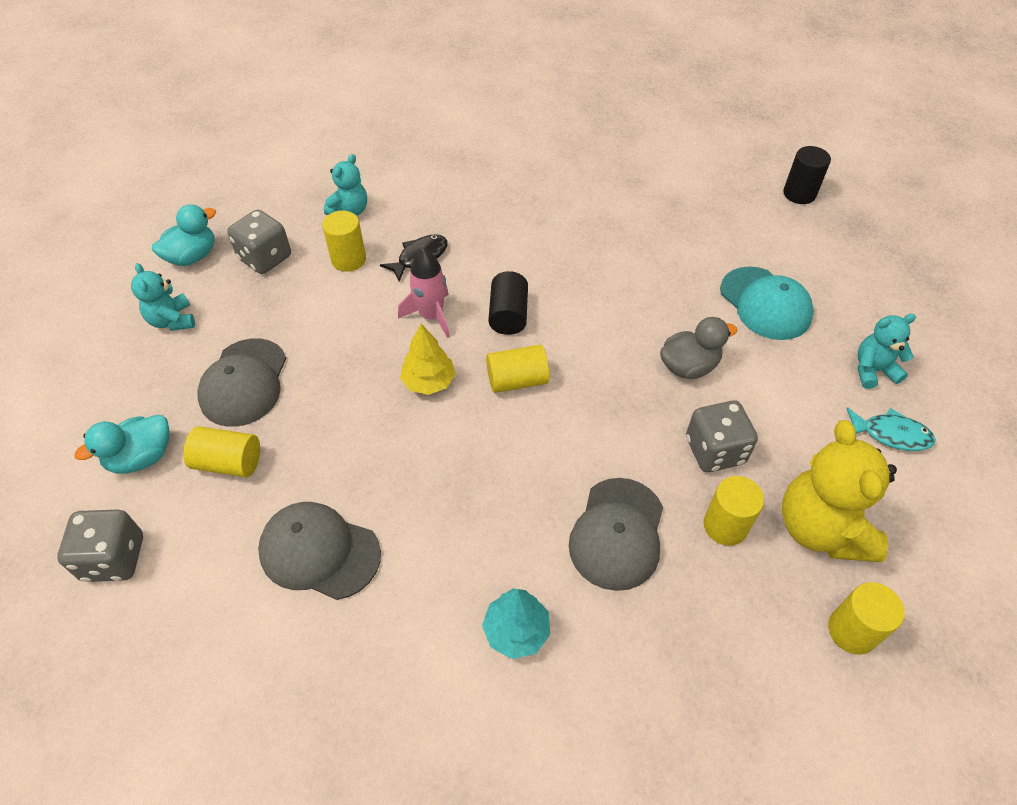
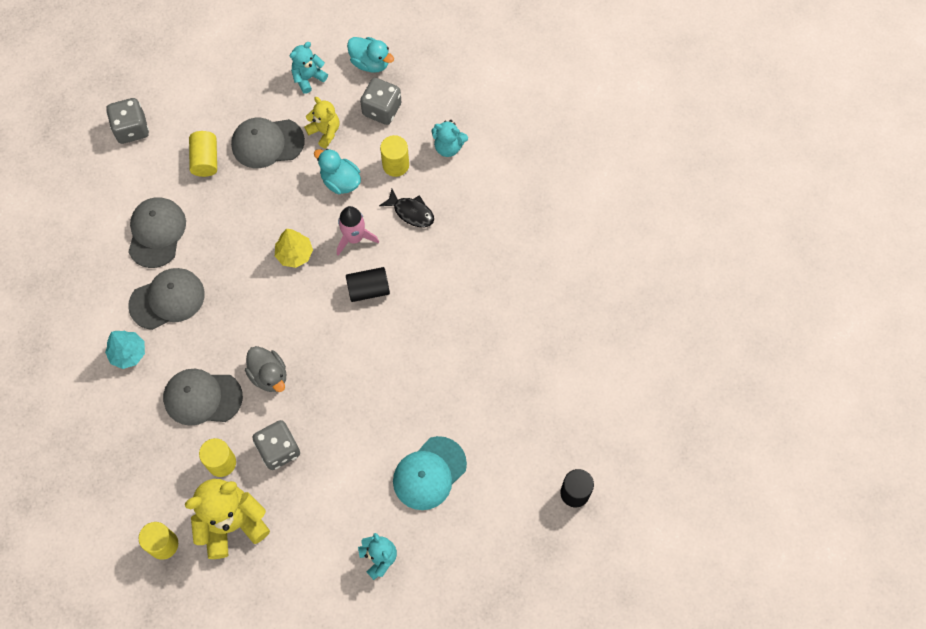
camera: 75 degrees right, 15 degrees up
turquoise duck [75,415,170,474] -> turquoise duck moved to [314,149,361,194]
yellow cylinder [486,345,549,393] -> none
grey duck [660,317,738,379] -> grey duck moved to [245,346,286,392]
turquoise fish [846,407,936,451] -> none
none -> grey cap [128,268,205,330]
none -> yellow teddy bear [304,97,339,149]

